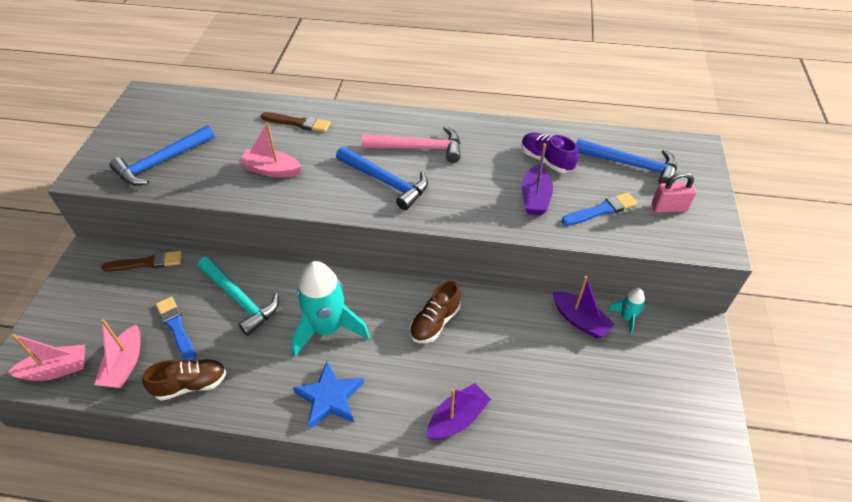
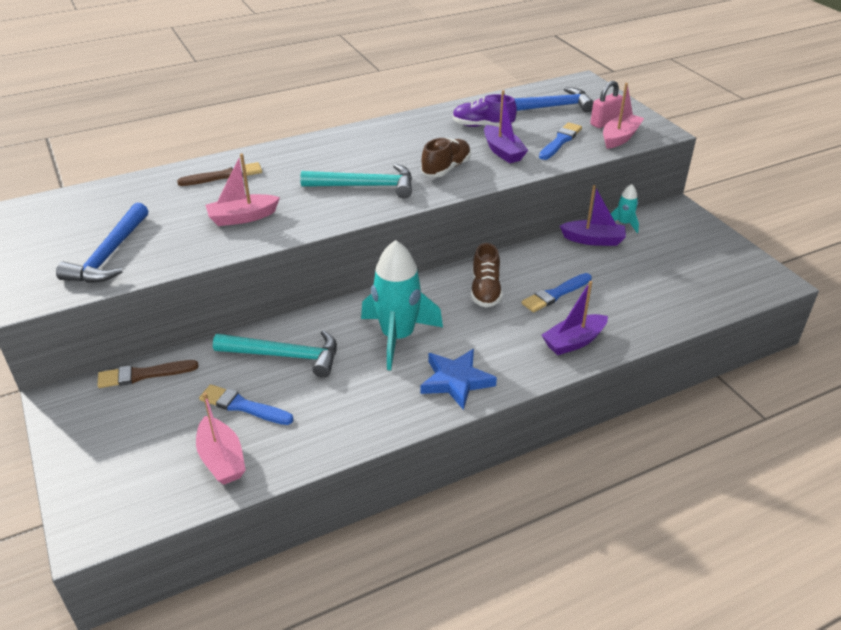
camera: 35 degrees left, 10 degrees down
pink boat [7,334,85,381] -> pink boat moved to [603,83,644,149]
brown brush [101,251,182,272] -> brown brush turned 150 degrees counterclockwise [97,360,199,388]
brown shoe [142,359,226,401] -> brown shoe moved to [421,138,471,177]
blue hammer [336,147,428,210] -> turquoise hammer [300,164,412,198]
pink hammer [361,126,460,163] -> none
purple boat [427,383,491,440] -> purple boat turned 135 degrees counterclockwise [542,281,608,355]
none -> blue brush [522,273,592,312]

